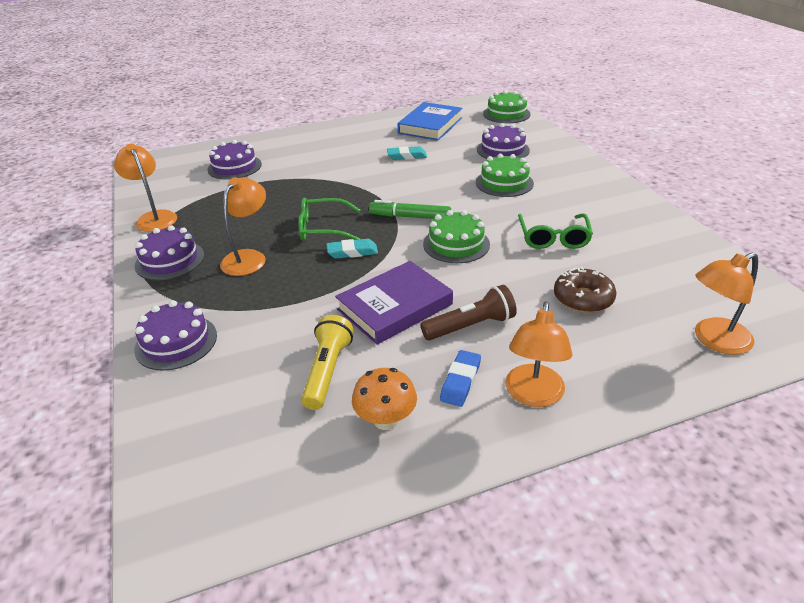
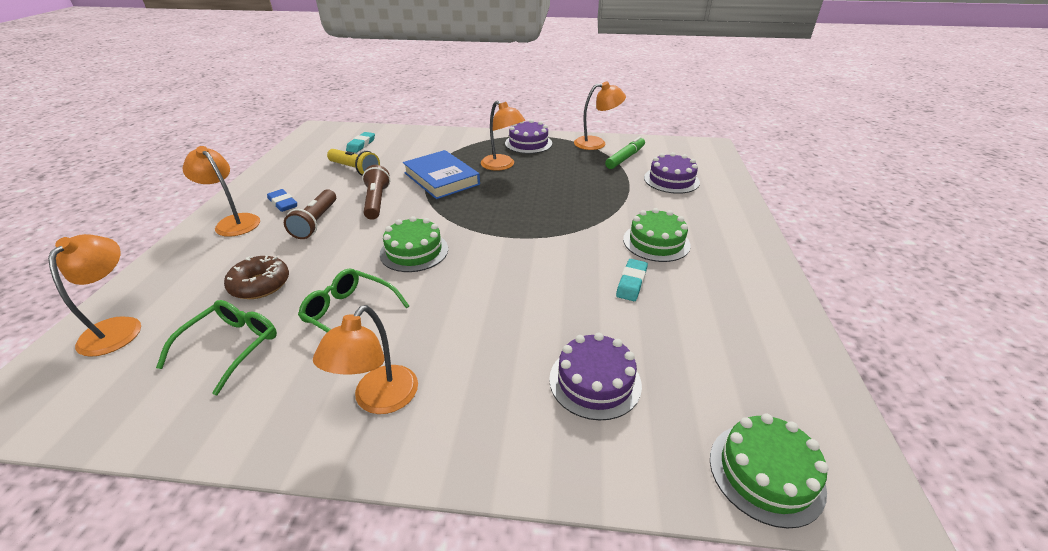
camera: 115 degrees right, 0 degrees up
purple cake [134,300,217,371] -> none
green glasses [298,198,361,241] -> green glasses moved to [156,300,277,395]
turquoise eraser [326,239,378,259] -> turquoise eraser moved to [346,132,375,153]
purple book [335,261,453,345] -> brown flashlight [362,165,390,220]
orange mushroom [352,368,417,430] -> none
green marker [369,200,451,219] -> green marker moved to [605,136,645,169]
blue book [398,102,462,141] -> blue book moved to [403,150,480,199]
green cake [476,154,534,197] -> green cake moved to [623,208,691,262]
none -> orange lamp [313,305,418,414]

